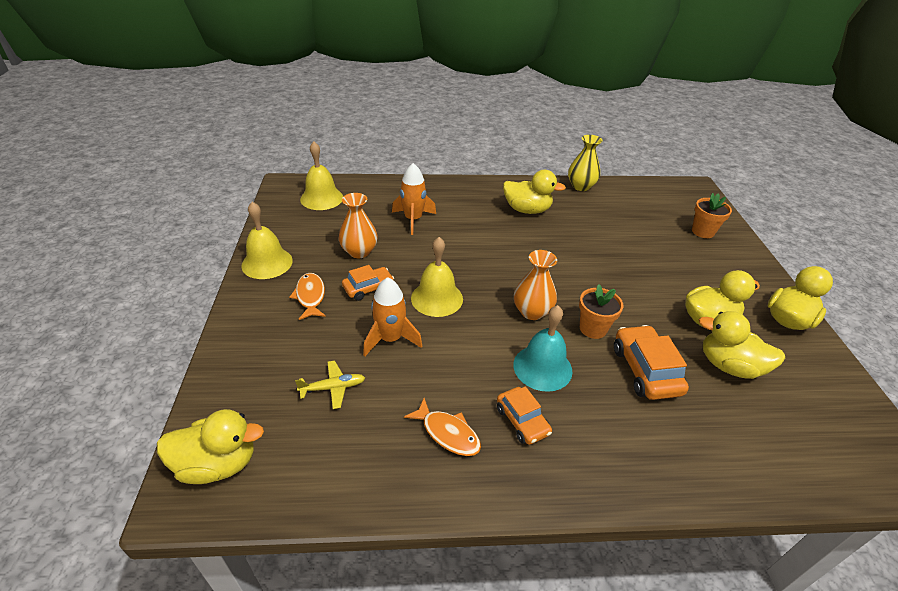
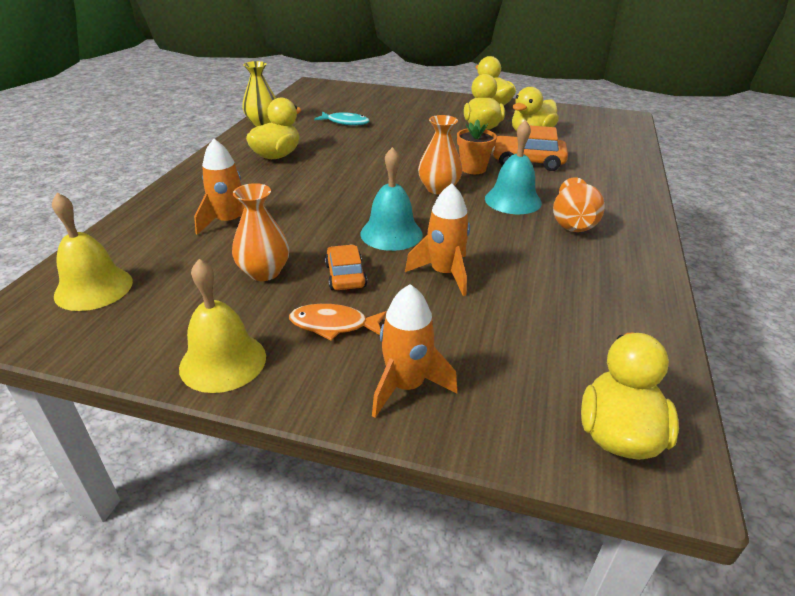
camera: 70 degrees left, 5 degrees down
yellow plane [295,361,365,409] -> none
orange fish [404,398,481,456] -> none
yellow bell [411,237,463,317] -> turquoise bell [360,147,423,251]
orange car [497,386,552,445] -> orange vase [553,177,605,232]
orange flower pot [692,193,732,238] -> none
none -> turquoise fish [314,112,370,125]
none -> orange rocket [372,284,458,418]

